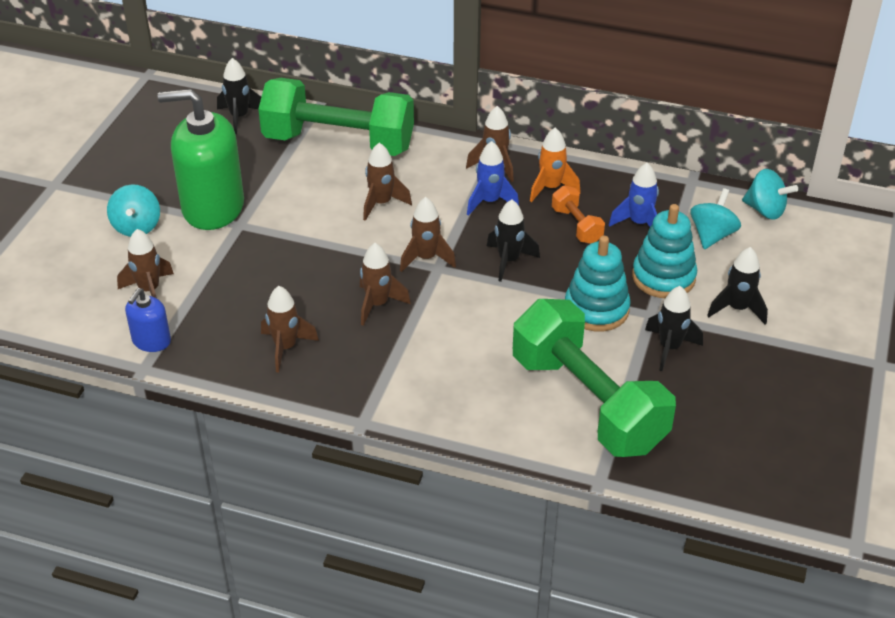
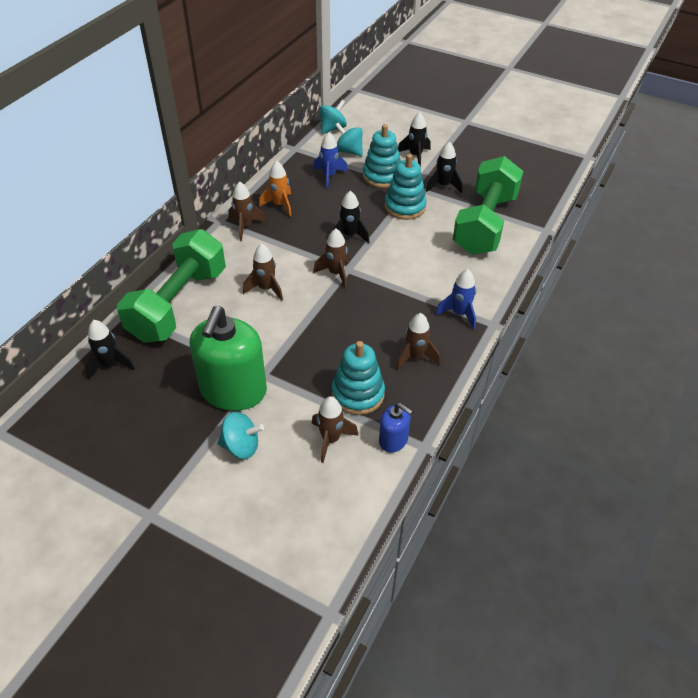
camera: 80 degrees left, 5 degrees up
brown rocket [360,243,411,326] -> none
blue rocket [467,141,519,216] -> blue rocket moved to [435,269,476,329]
green dumbbell [513,299,676,457] -> green dumbbell turned 45 degrees counterclockwise [453,156,523,255]
orange dumbbell [552,185,605,244] -> none
none -> turquoise stacking toy [332,341,385,415]

